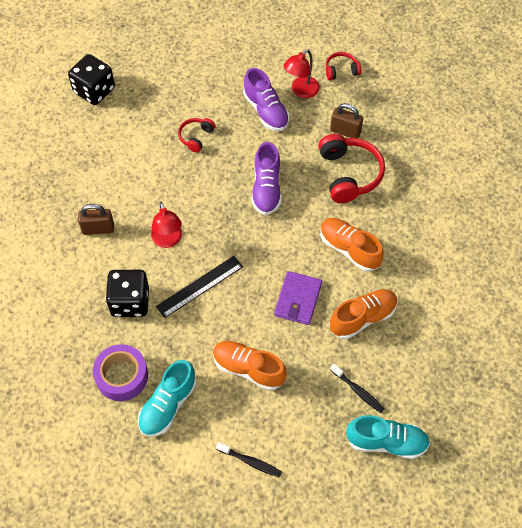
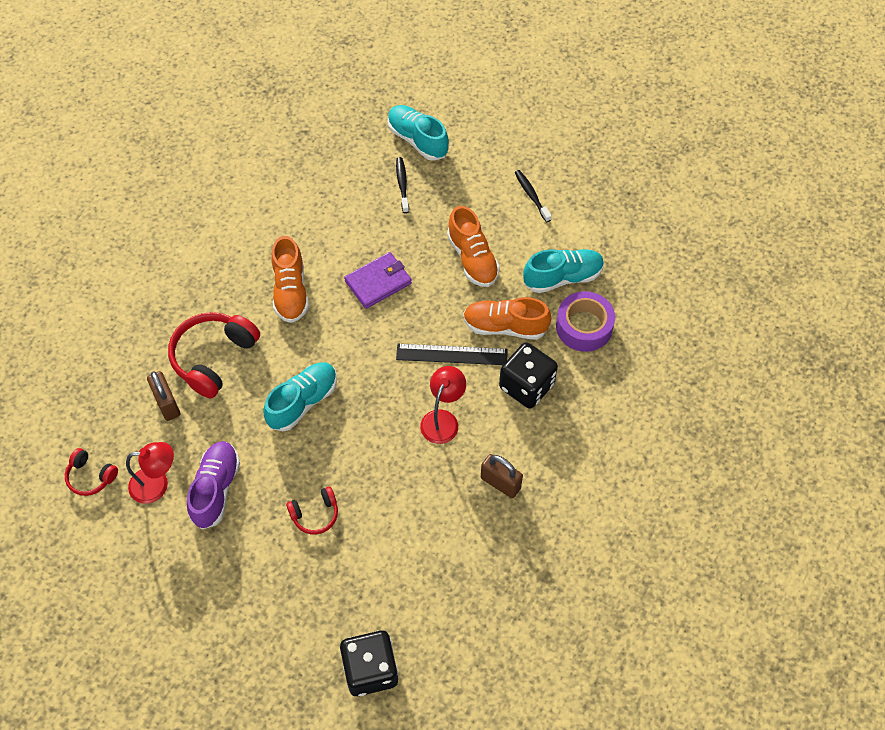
camera: 140 degrees left, 0 degrees up
purple shoe [252,142,282,215] -> turquoise shoe [263,362,337,431]
orange shoe [330,289,398,339] -> orange shoe moved to [463,297,551,340]

